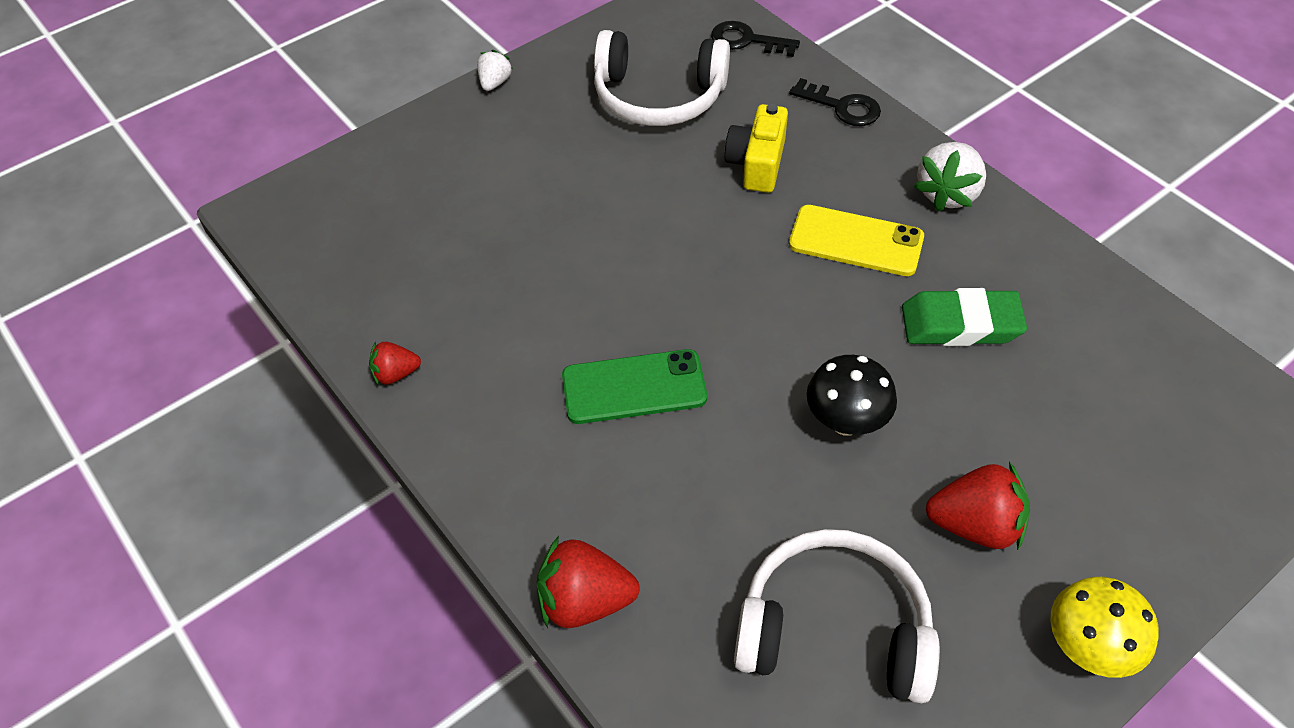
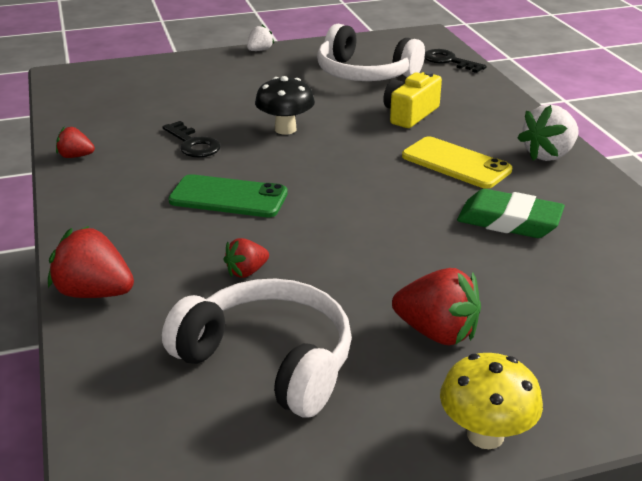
camera: 20 degrees right, 20 degrees down
black key [789,78,881,126] -> black key moved to [163,121,220,158]
black mushroom [807,355,897,436] -> black mushroom moved to [255,76,315,135]
none -> red strawberry [223,238,269,278]

